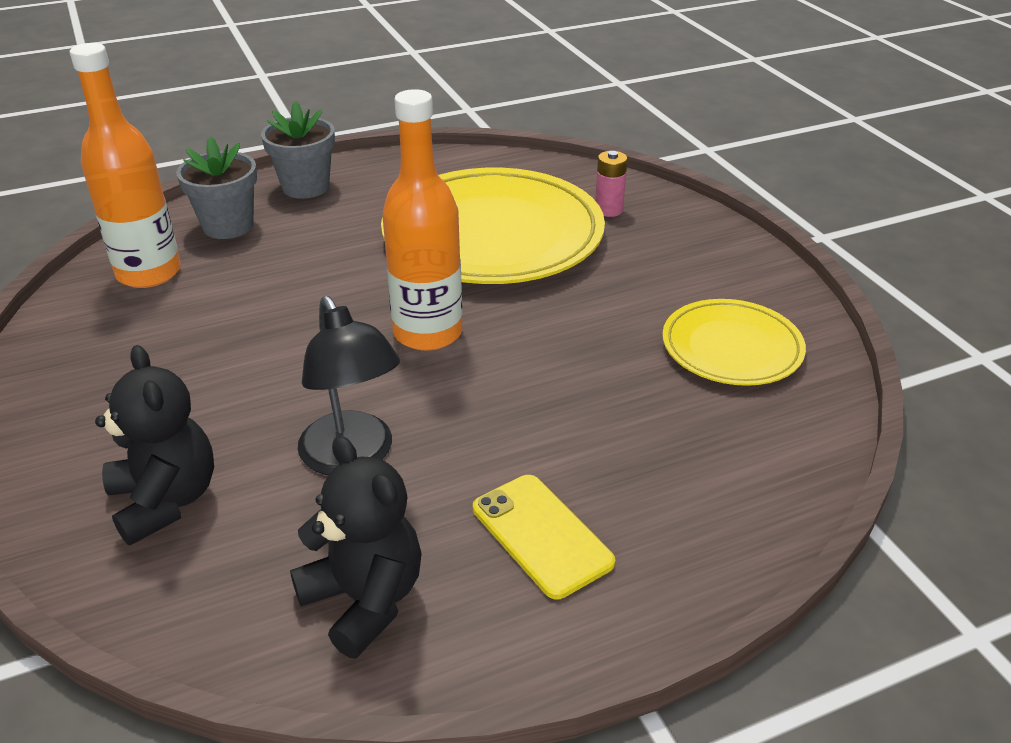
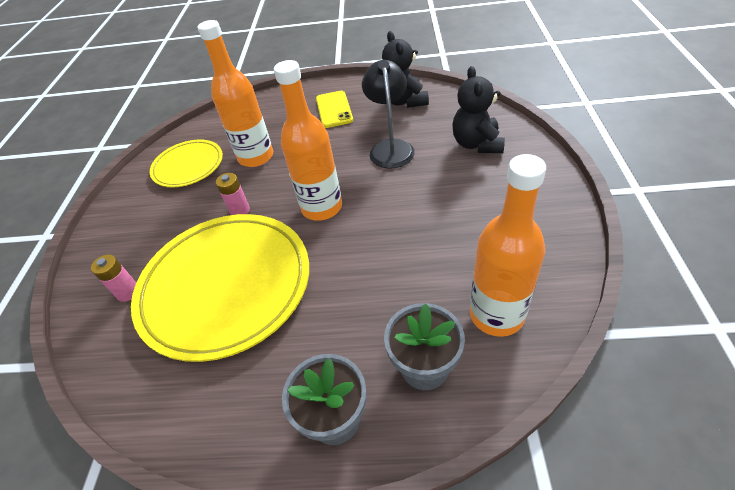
camera: 150 degrees left, 10 degrees up
none -> orange bottle [197,20,273,167]
none -> pink battery [216,173,250,215]

